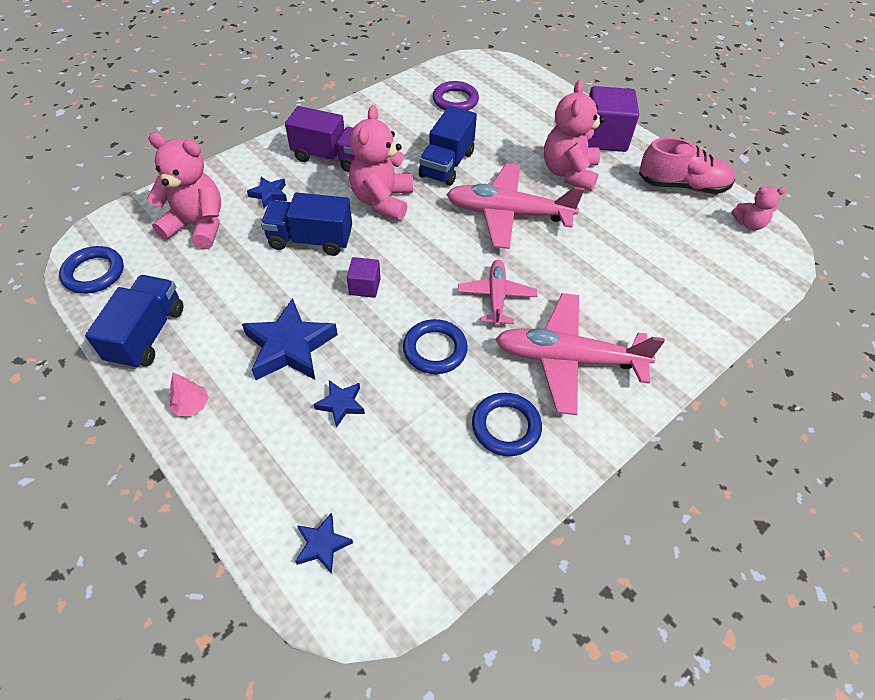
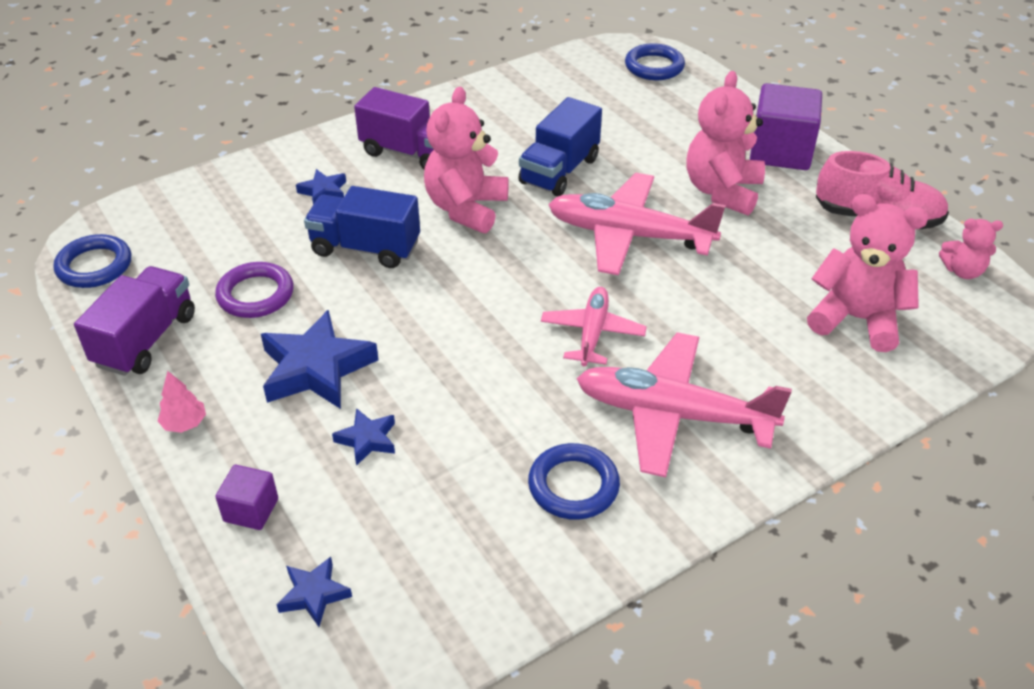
camera: 10 degrees right, 10 degrees down
blue truck [85,275,183,369] -> purple truck [74,266,195,376]
pink teddy bear [147,132,221,249] -> pink teddy bear moved to [807,194,929,352]
purple cube [347,257,381,298] -> purple cube moved to [215,465,278,530]
blue ring [403,319,468,374] -> blue ring moved to [625,43,685,80]
purple ring [433,81,479,111] -> purple ring moved to [215,262,293,318]

